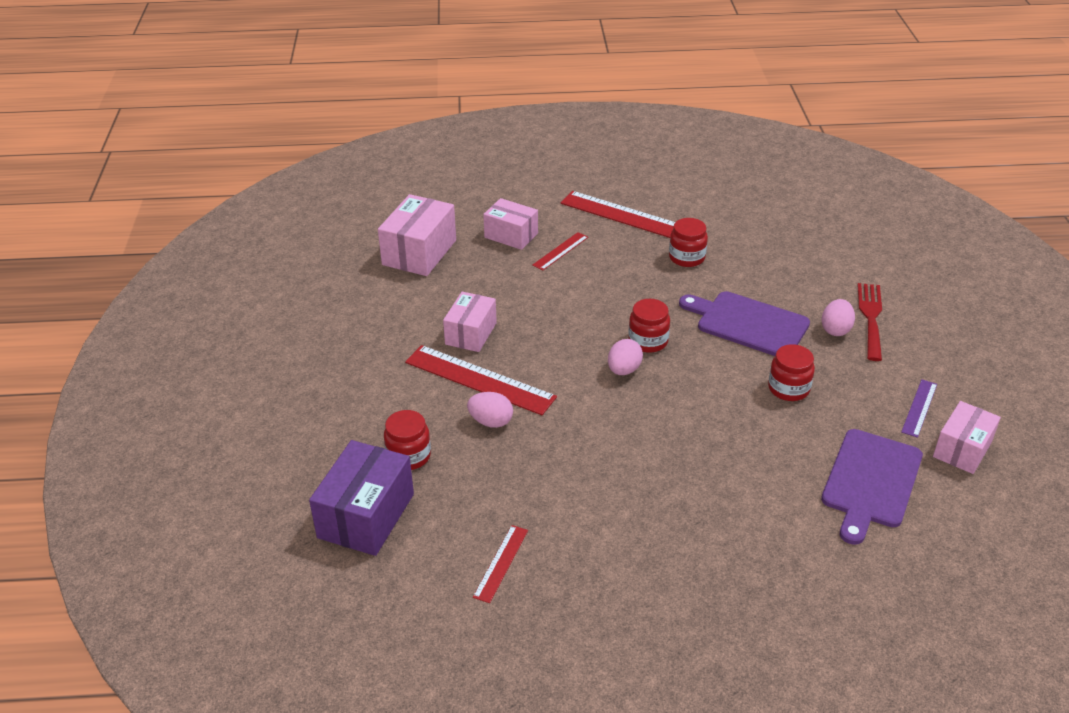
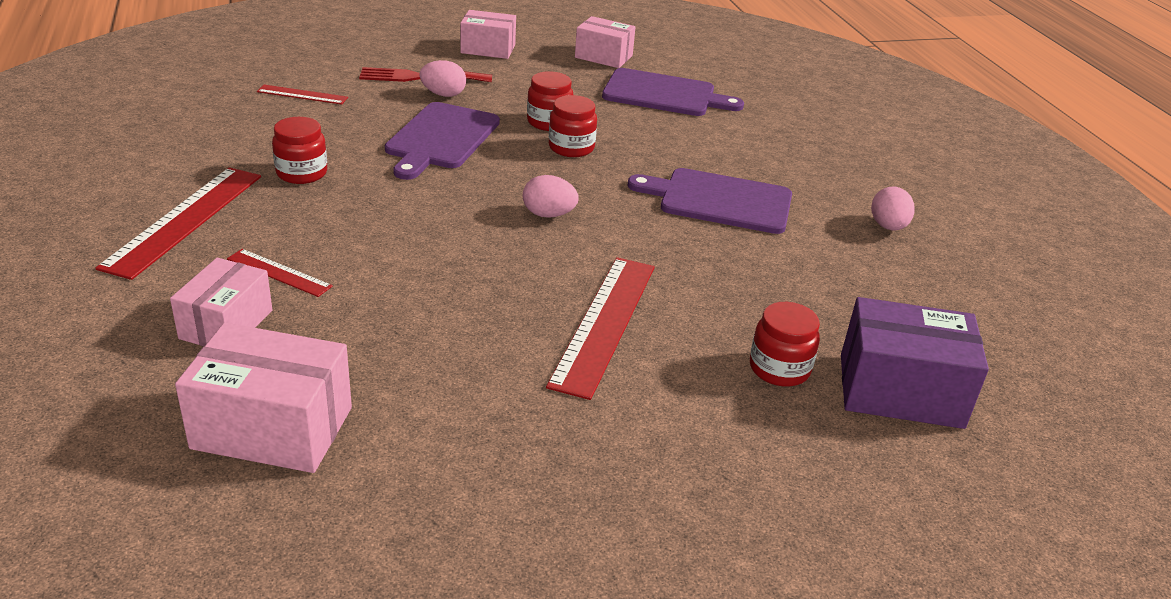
camera: 105 degrees left, 5 degrees down
pink box [443,292,497,352] -> pink box moved to [460,10,516,59]
pink egg [467,392,513,428] -> pink egg moved to [871,187,915,230]
red ruler [473,525,528,603] -> red ruler moved to [257,85,348,104]
red jar [628,299,670,353] -> red jar moved to [549,95,597,157]
purple ruler [901,379,937,438] -> none
none -> purple cutting board [628,168,792,234]

